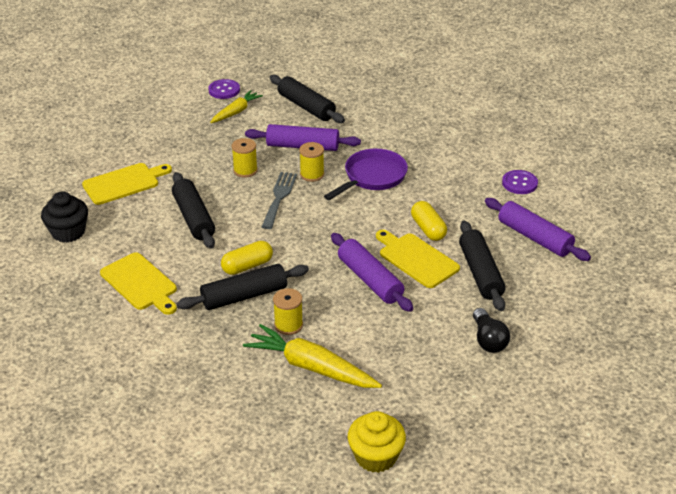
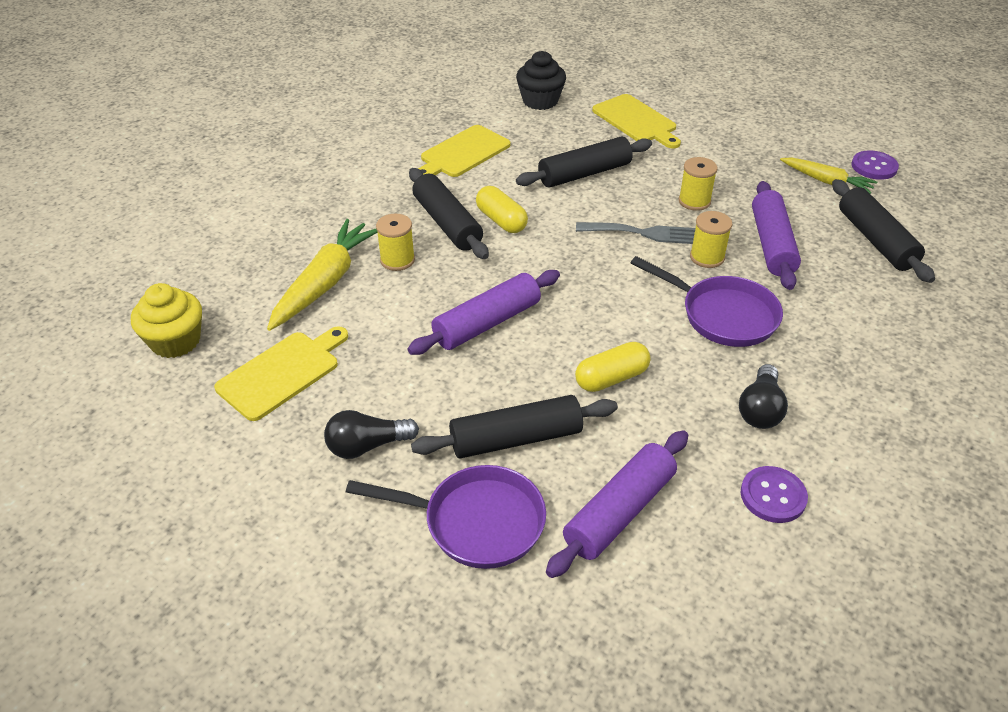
camera: 85 degrees right, 5 degrees up
black rolling pin [270,75,345,123] -> black rolling pin turned 60 degrees counterclockwise [832,179,935,283]
yellow cutting board [376,230,460,288] -> yellow cutting board moved to [214,326,348,421]
none -> purple pan [346,465,546,569]
none -> black light bulb [739,364,788,429]

